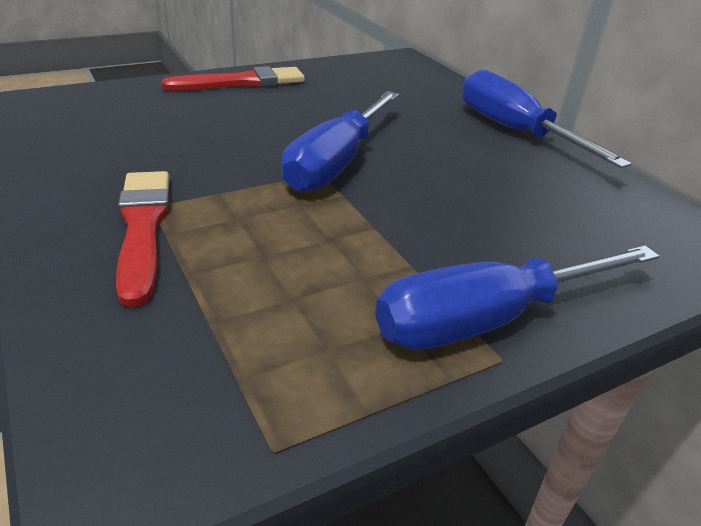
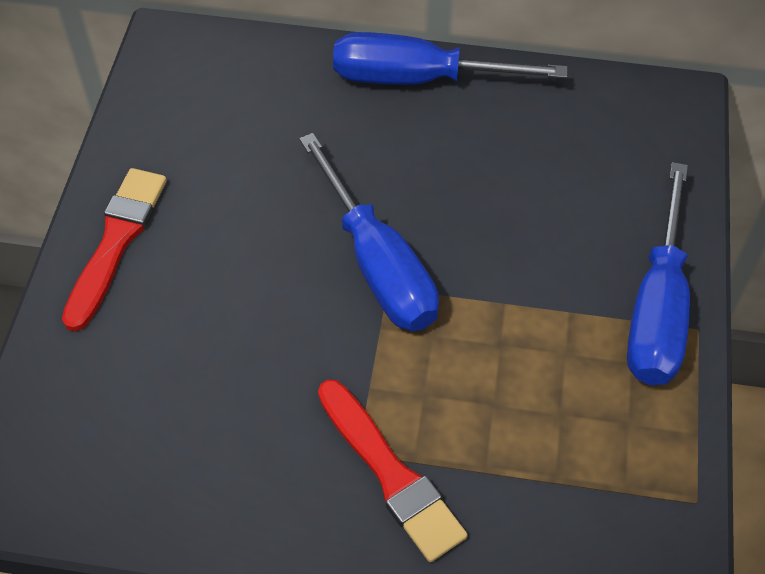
camera: 50 degrees left, 20 degrees up
red brush [116,171,170,307] -> red brush turned 150 degrees counterclockwise [318,379,468,562]

